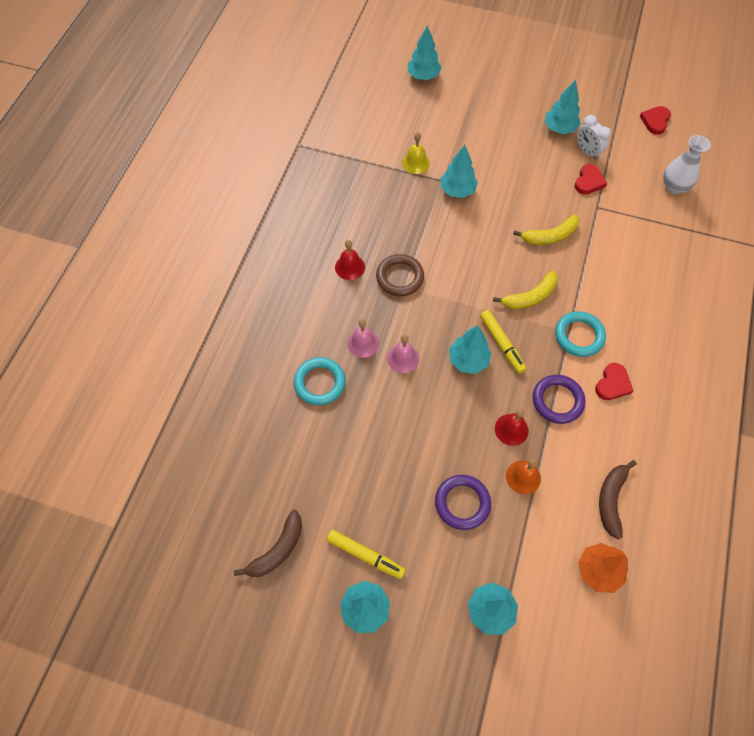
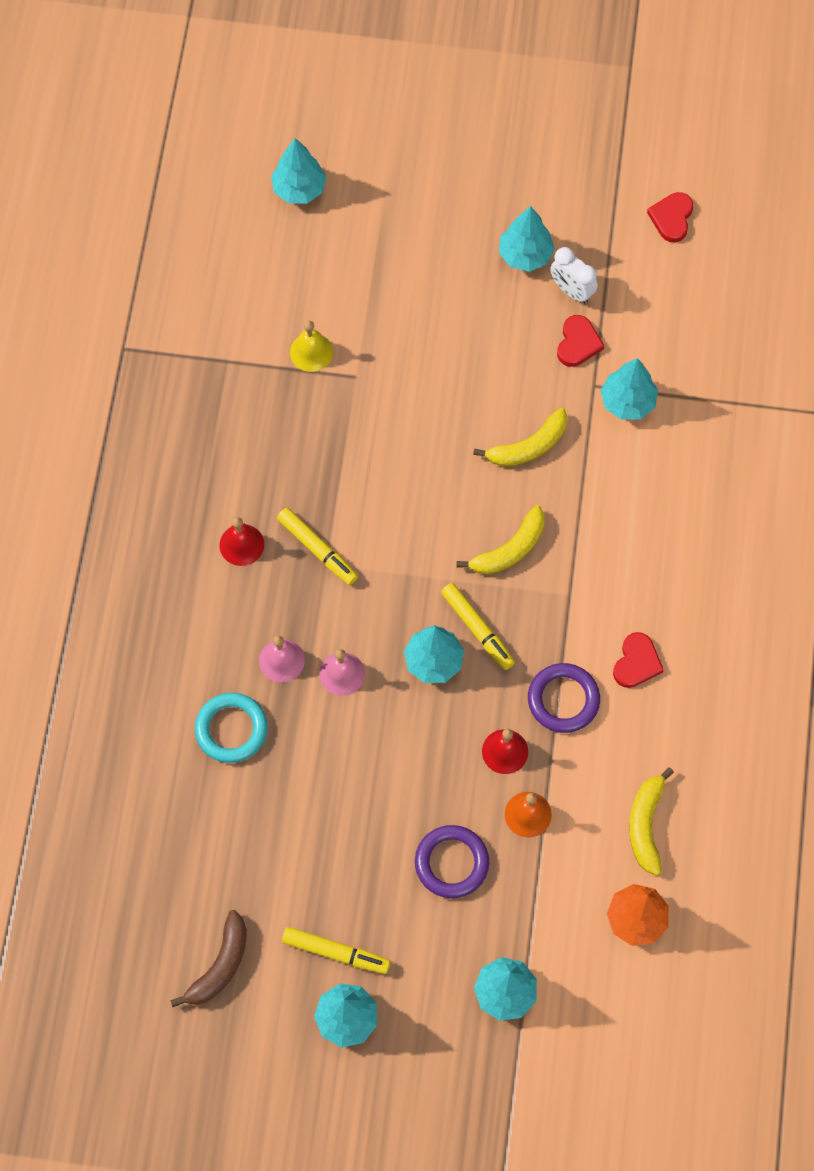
camera: 10 degrees left, 5 degrees up
brown ring [376,254,424,296] -> yellow marker [277,508,358,585]
turquoise tree [440,145,478,198] -> turquoise tree moved to [601,358,658,420]
turquoise ring [555,311,606,357] -> none
brown banana [599,460,637,539] -> yellow banana [629,767,674,875]
white vase [663,135,711,194] -> none

